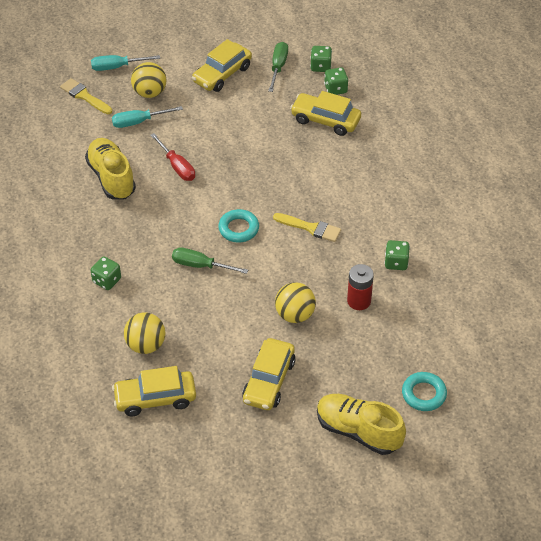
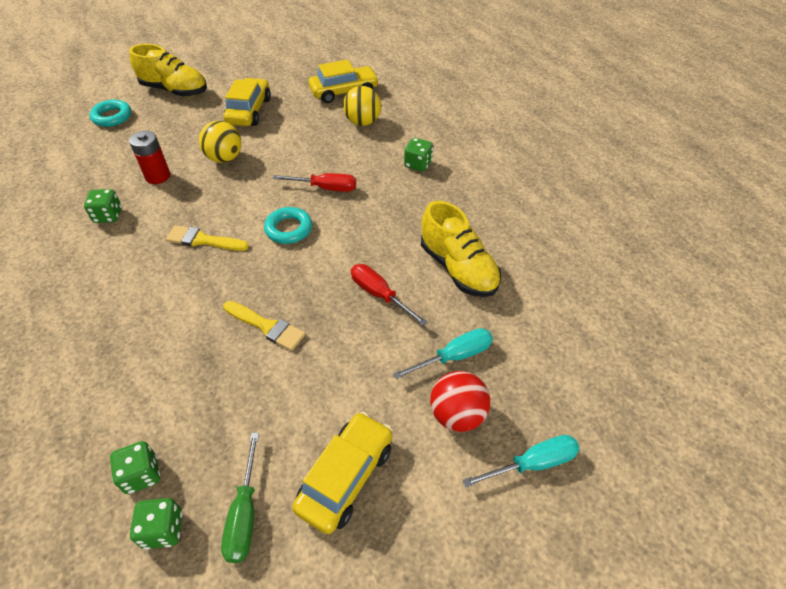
camera: 170 degrees right, 0 degrees up
yellow brush [60,78,112,114] -> yellow brush moved to [223,301,305,351]
yellow ball [131,62,167,98] -> red ball [430,371,490,432]
green screwdriver [172,248,248,274] -> red screwdriver [272,173,356,192]
yellow car [290,91,361,136] -> none

